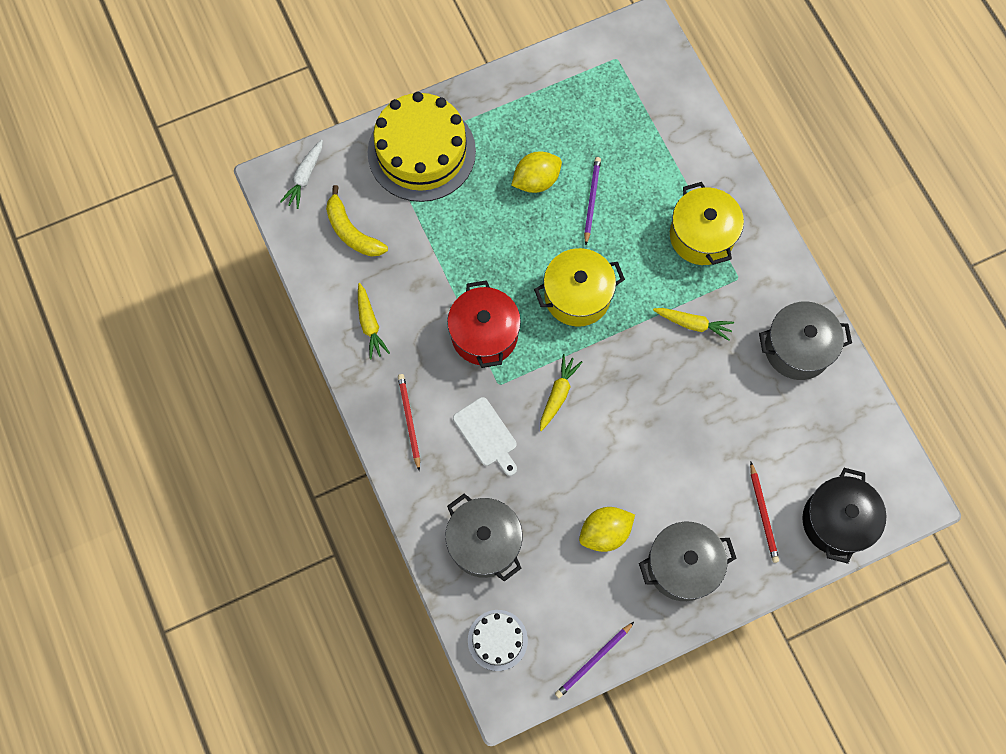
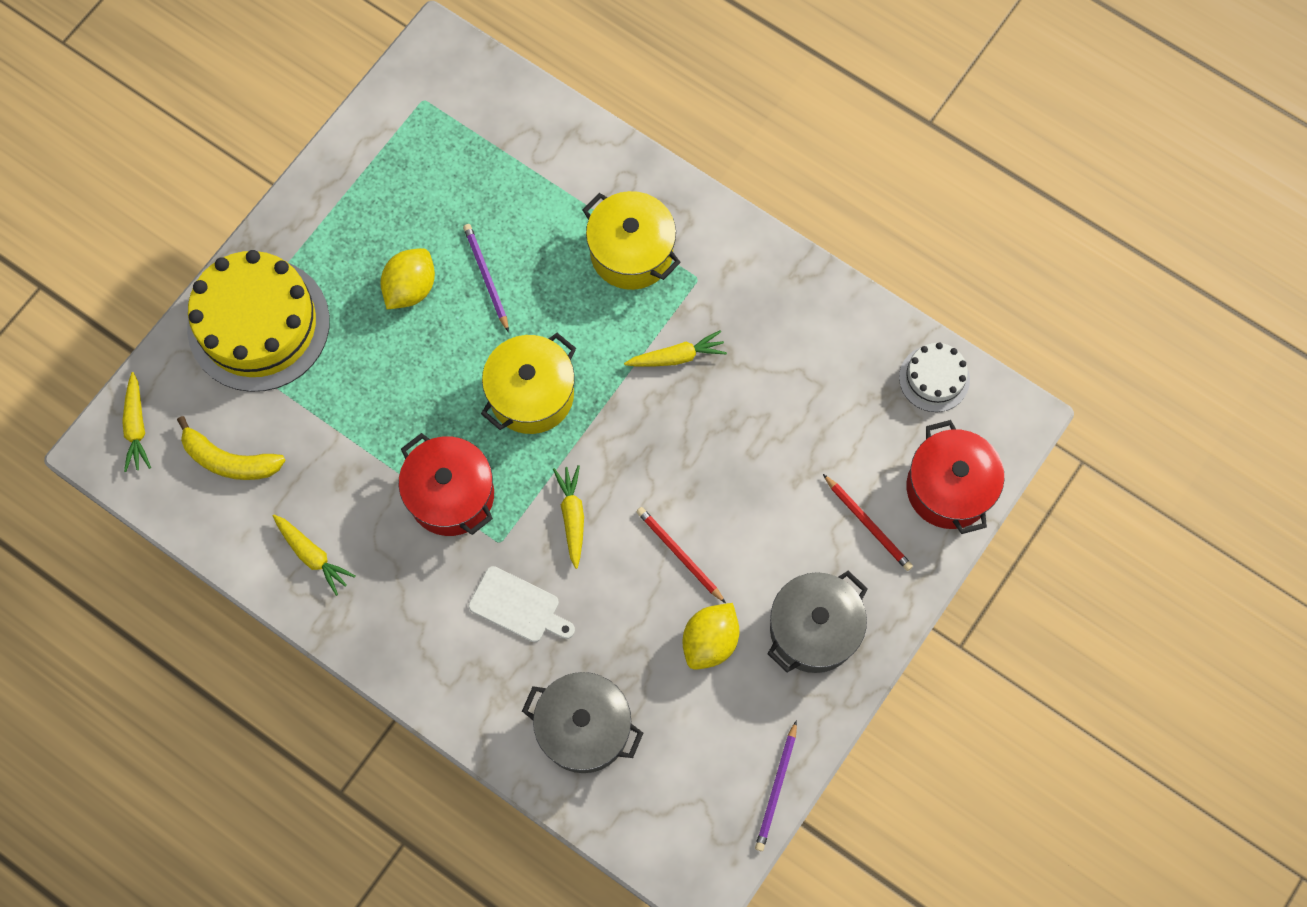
camera: 30 degrees left, 0 degrees up
white carrot [280,139,323,209] -> yellow carrot [122,372,151,472]
red pencil [398,374,420,471] -> red pencil moved to [636,507,726,603]
white cake [468,610,528,671] -> white cake moved to [899,342,970,412]
grey pot [759,302,852,380] -> none
black pot [802,468,886,564] -> red pot [907,420,1004,534]

